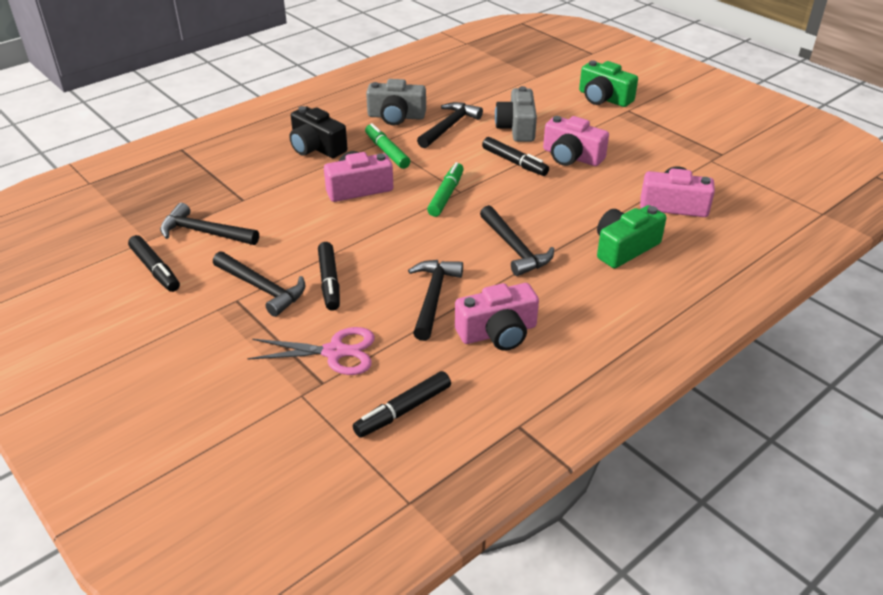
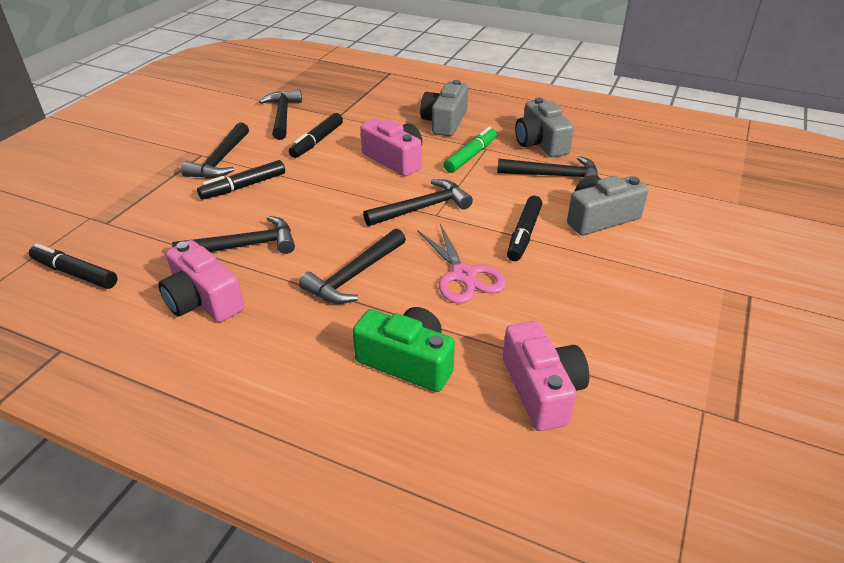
camera: 65 degrees right, 0 degrees up
black marker [128,235,180,292] -> black marker moved to [289,113,343,158]
pink scissors [247,327,375,375] -> pink scissors moved to [417,224,506,303]
black camera [289,106,348,158] -> grey camera [420,80,468,136]
green marker [427,162,464,217] -> black hammer [363,179,473,226]
pink camera [543,116,609,166] -> none
green camera [579,60,638,107] -> none

